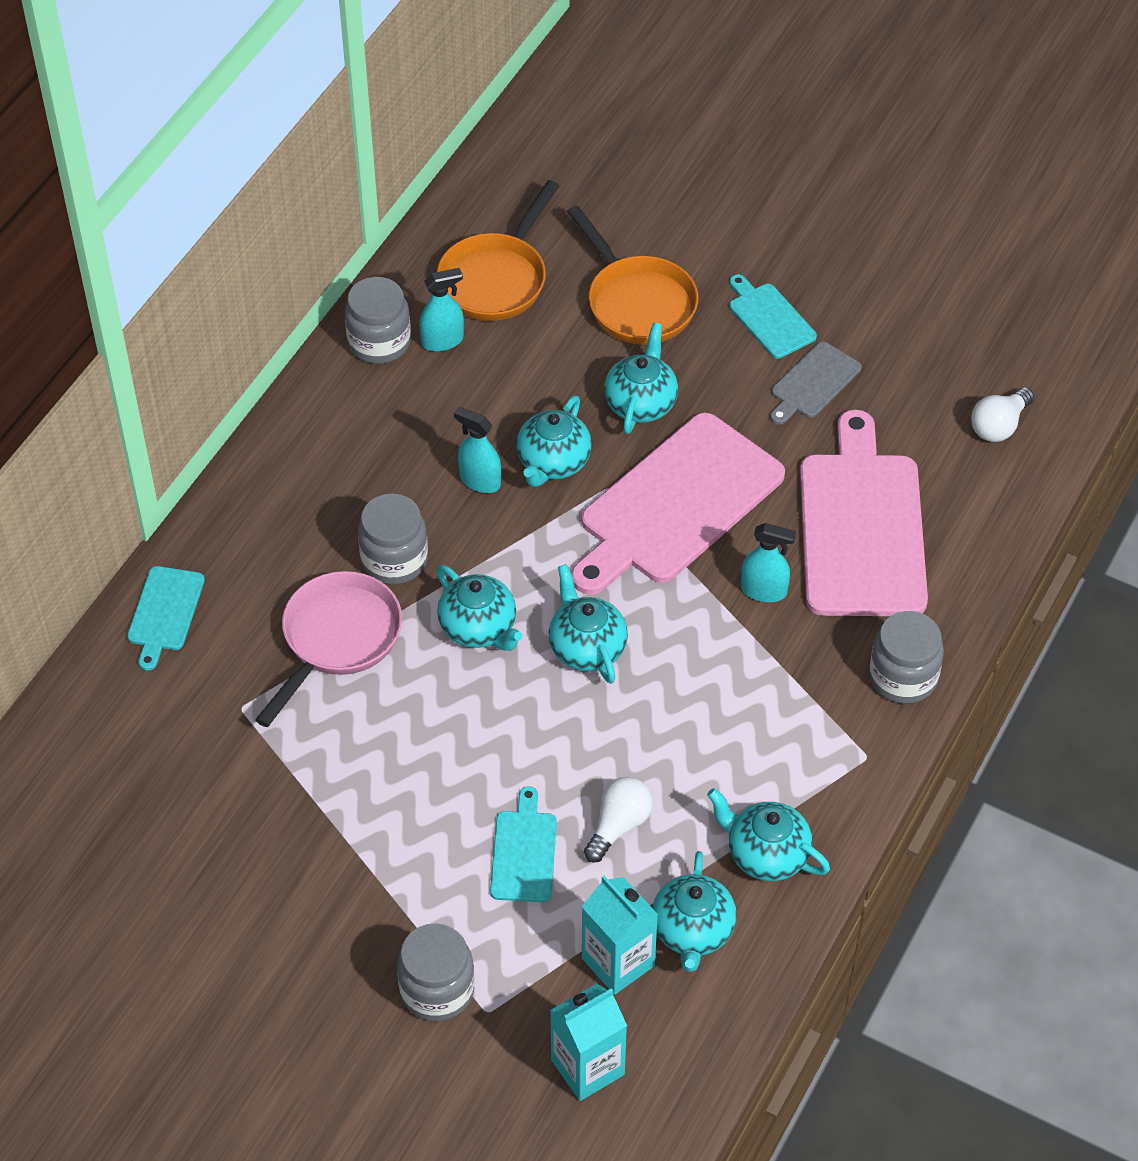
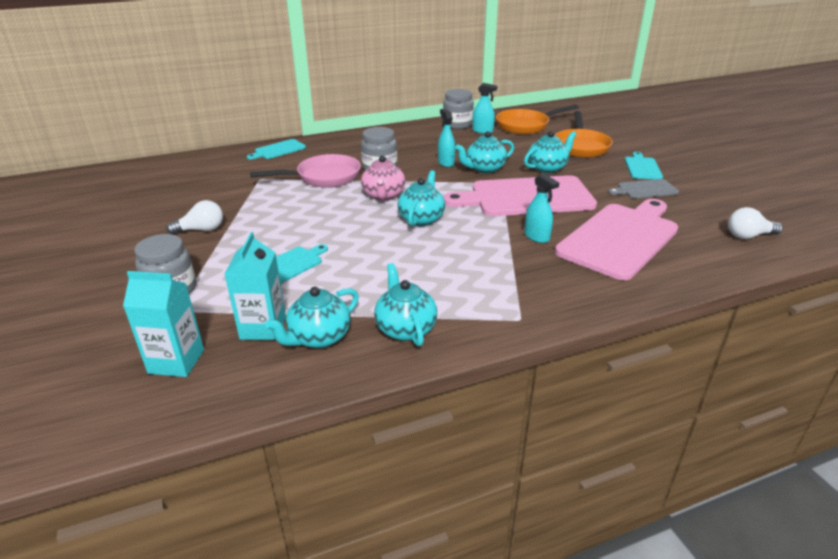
camera: 40 degrees right, 20 degrees down
turquoise teapot [436,565,522,651] -> pink teapot [361,156,405,201]
white light bulb [584,777,653,863] -> white light bulb moved to [166,200,223,234]
grey jar [869,611,944,704] -> none

